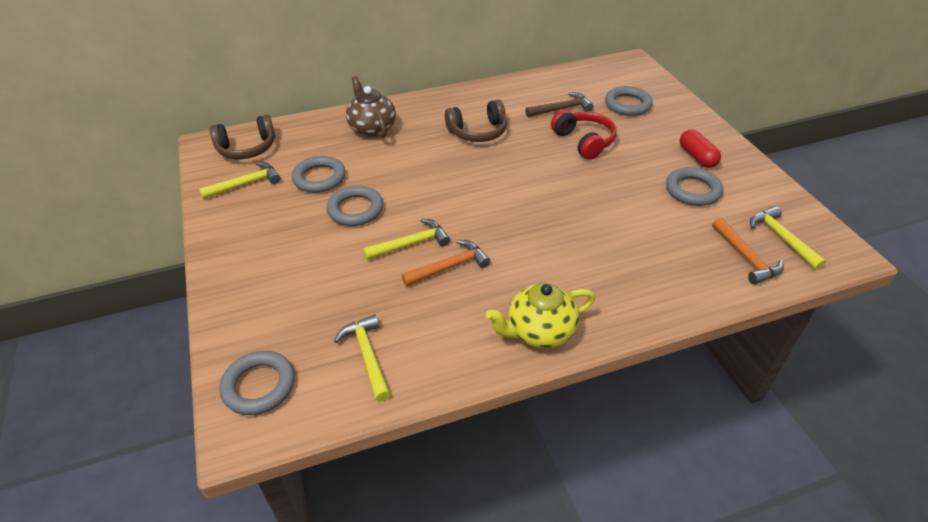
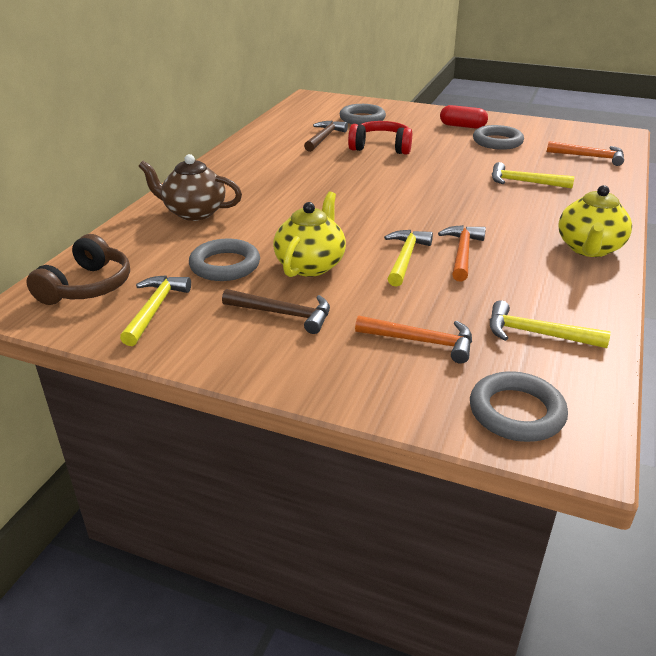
camera: 50 degrees left, 10 degrees down
grey ring [326,185,383,226] -> yellow teapot [273,192,346,277]
brown headphones [445,100,507,142] -> none
yellow hammer [750,206,826,270] -> yellow hammer moved to [492,162,575,189]
none -> brown hammer [222,289,330,334]
none -> orange hammer [355,315,472,364]

